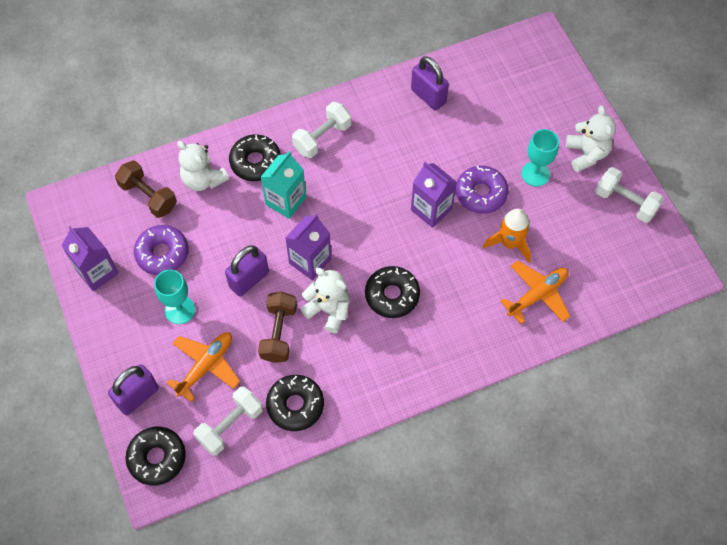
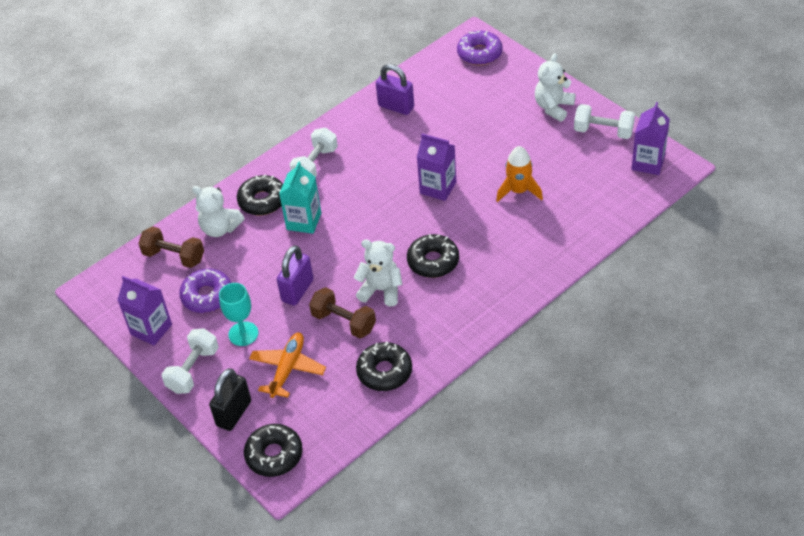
camera: 15 degrees left, 15 degrees down
purple padlock [108,364,159,415] -> black padlock [209,368,251,431]
white dumbbell [194,386,263,456] -> white dumbbell moved to [161,328,219,394]
brown dumbbell [258,292,297,363] -> brown dumbbell turned 45 degrees counterclockwise [309,287,376,339]
purple carton [285,214,331,280] -> purple carton moved to [632,102,670,175]
purple donut [456,166,508,214] -> purple donut moved to [457,30,503,65]
orange plane [500,261,570,324] -> none
turquoise goblet [521,129,559,187] -> none
white teddy bear [566,106,616,172] -> white teddy bear turned 120 degrees counterclockwise [535,53,576,122]

